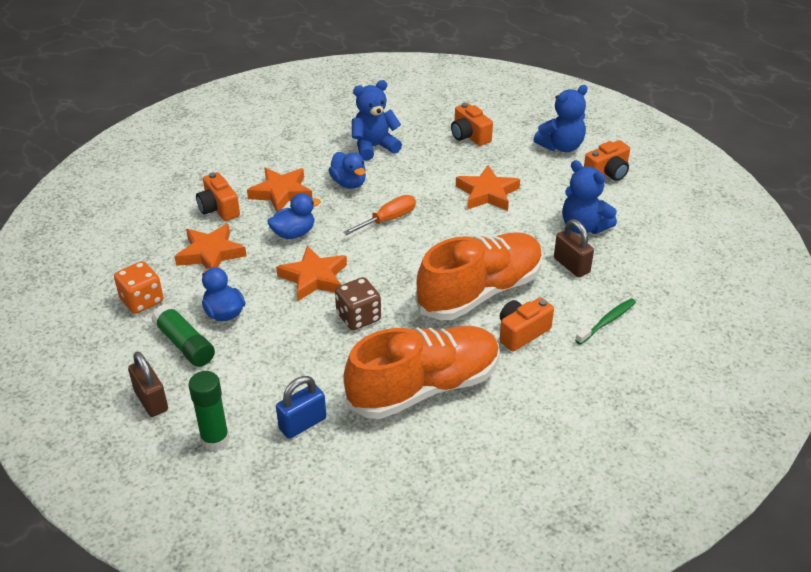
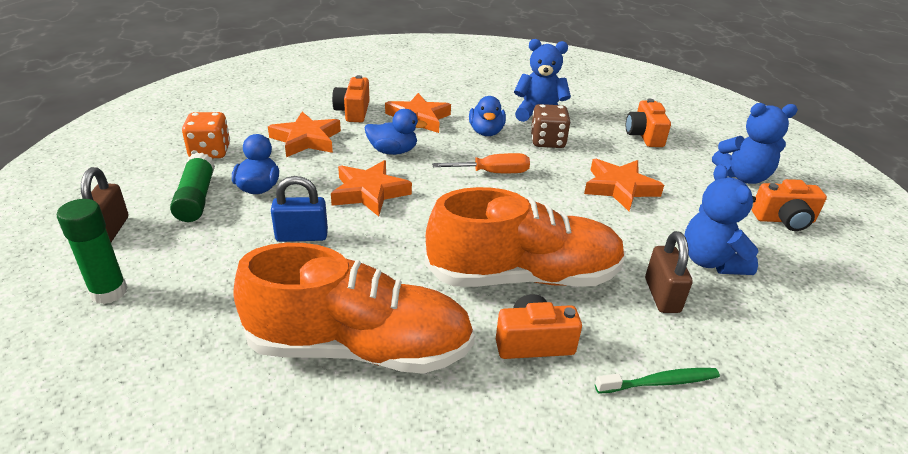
camera: 30 degrees right, 5 degrees down
blue padlock [276,376,326,439] -> blue padlock moved to [271,176,328,242]
brown dice [335,277,381,330] -> brown dice moved to [531,104,570,148]

